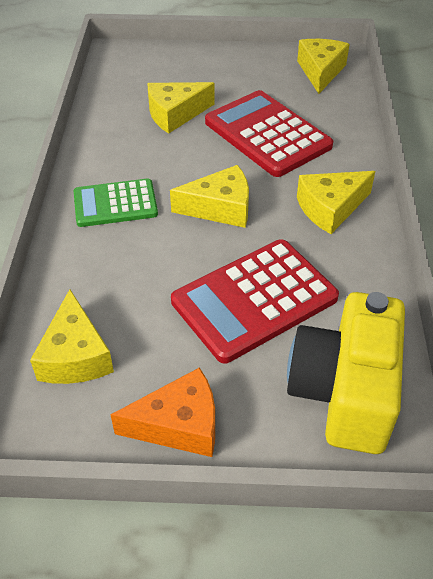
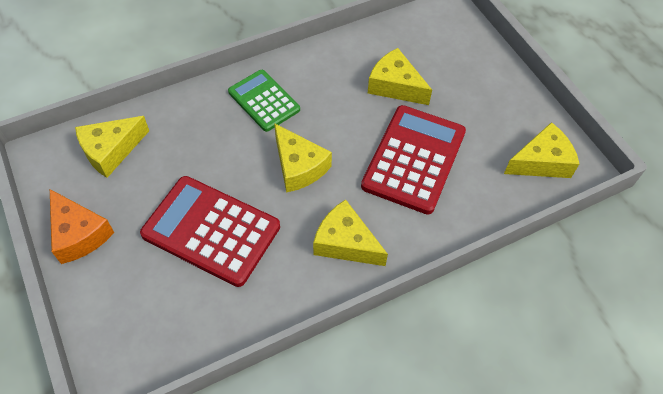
camera: 60 degrees right, 10 degrees up
yellow camera [287,292,405,454] -> none

